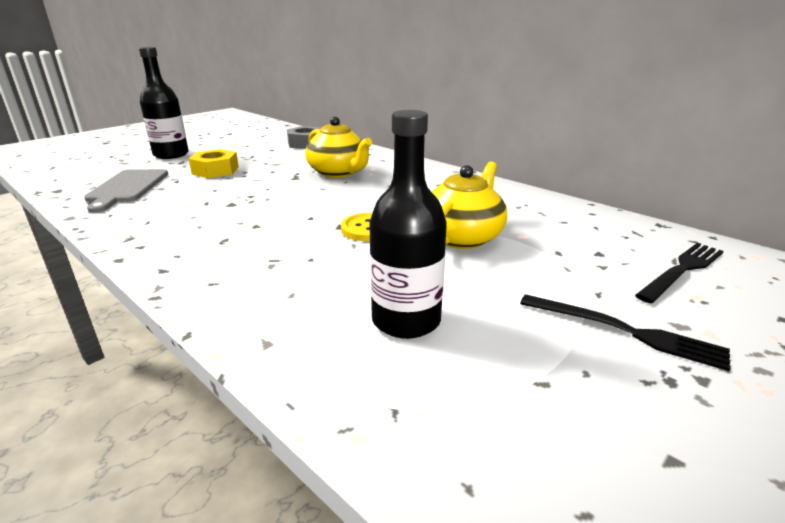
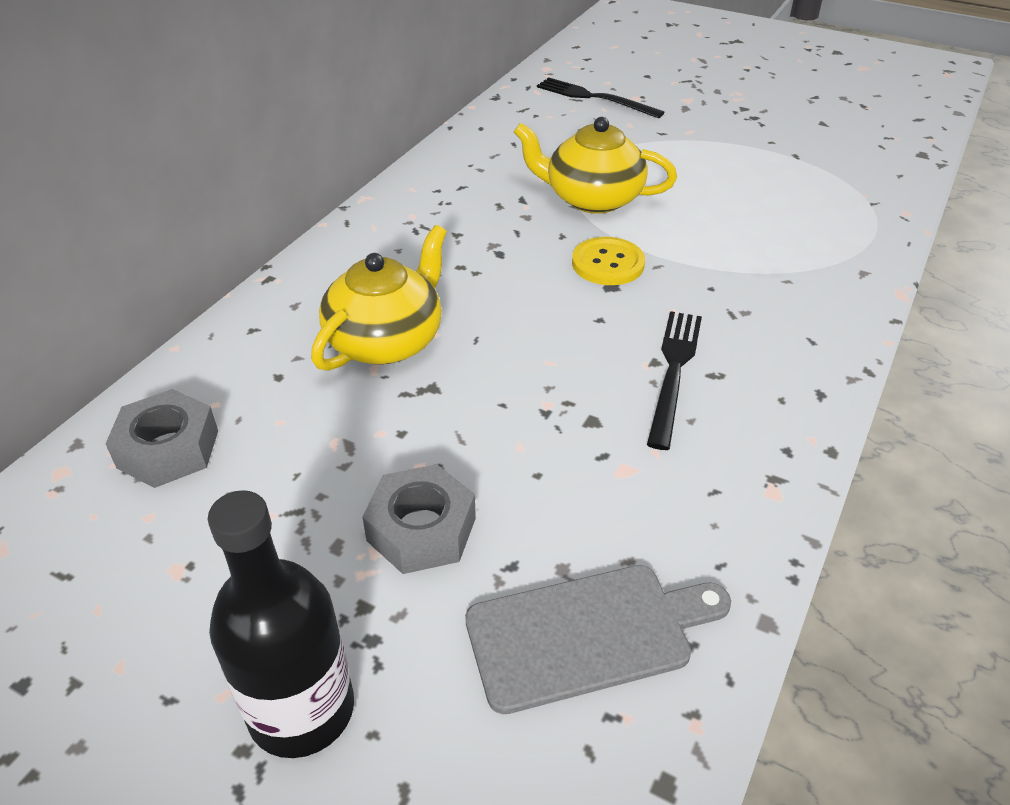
camera: 105 degrees left, 15 degrees up
yellow nut [189,149,239,178] -> grey nut [362,464,476,574]
black bottle [369,110,447,339] -> none
black fork [520,294,731,371] -> black fork moved to [647,311,702,450]

